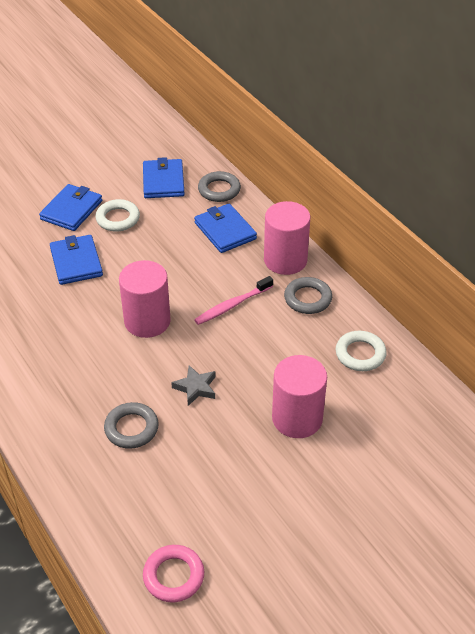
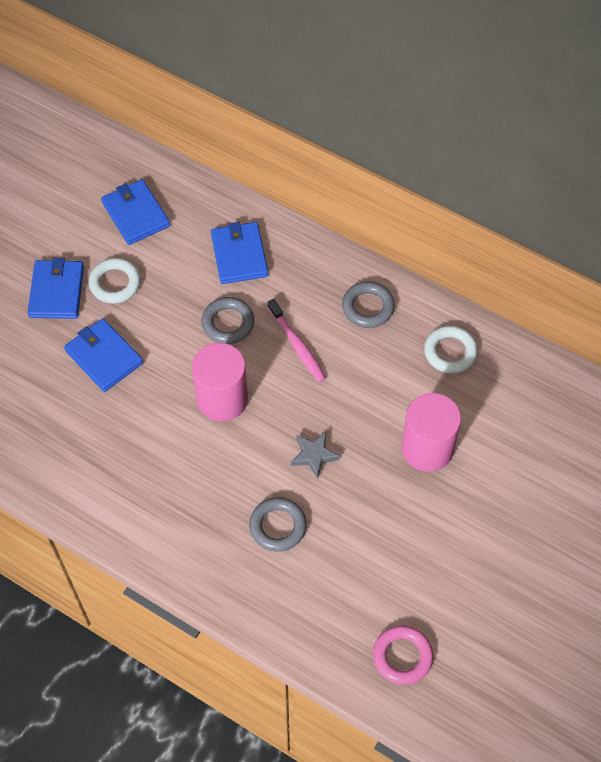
camera: 25 degrees left, 15 degrees up
blue wallet [194,204,257,253] -> blue wallet turned 45 degrees clockwise [211,222,268,284]
pink toothbrush [194,276,273,325] -> pink toothbrush turned 60 degrees counterclockwise [267,299,326,383]
grey ring [198,171,241,202] -> grey ring moved to [202,297,254,344]
pink cylinder [264,201,311,275] -> none

